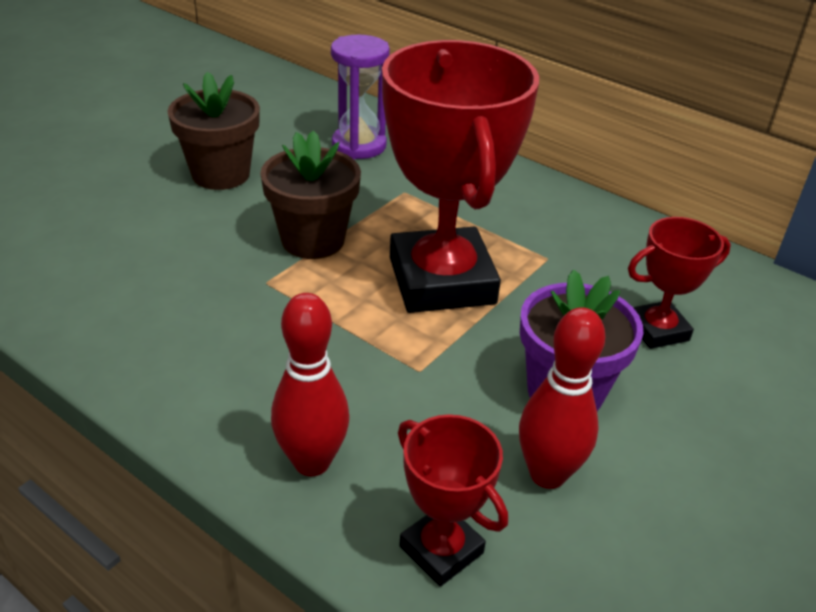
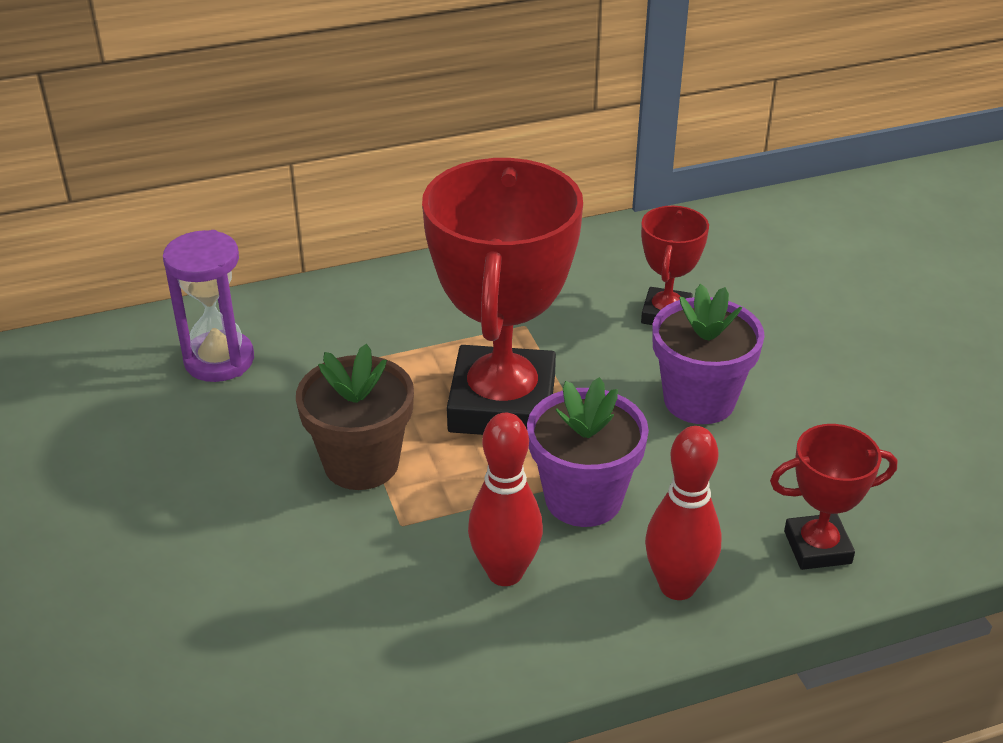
camera: 55 degrees left, 0 degrees up
brown flower pot [167,72,260,190] -> none
red trophy [382,40,539,313] -> red trophy turned 75 degrees clockwise [422,158,583,435]
red bowling pin [519,307,605,489] -> red bowling pin moved to [468,413,543,586]
none -> purple flower pot [527,377,649,527]

